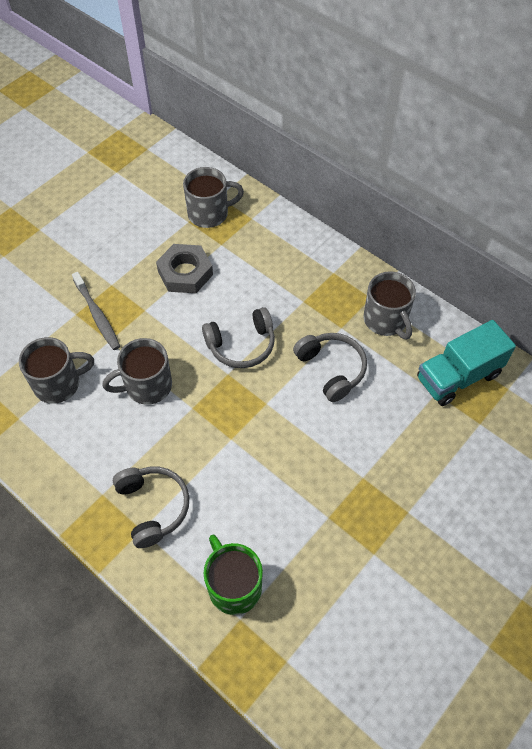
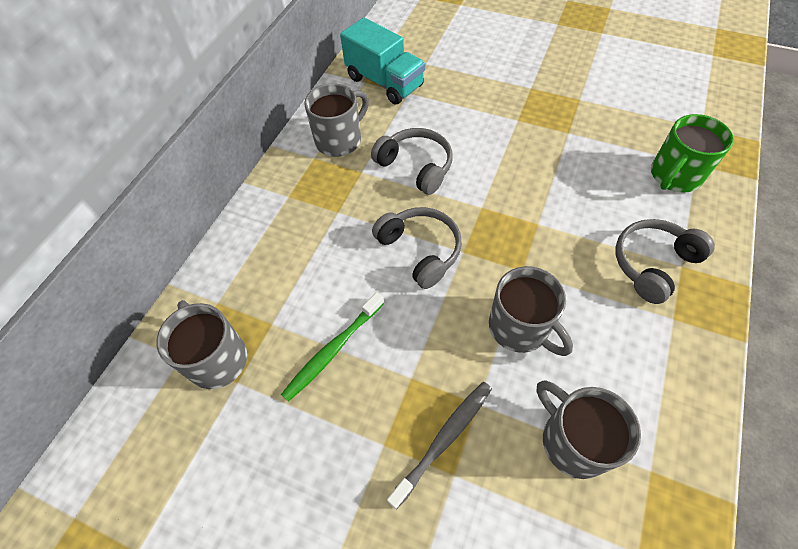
camera: 105 degrees left, 0 degrees up
grey nut [156,244,213,293] -> green toothbrush [281,292,384,402]
grey headphones [293,333,367,402] -> grey headphones turned 90 degrees clockwise [371,128,453,195]

